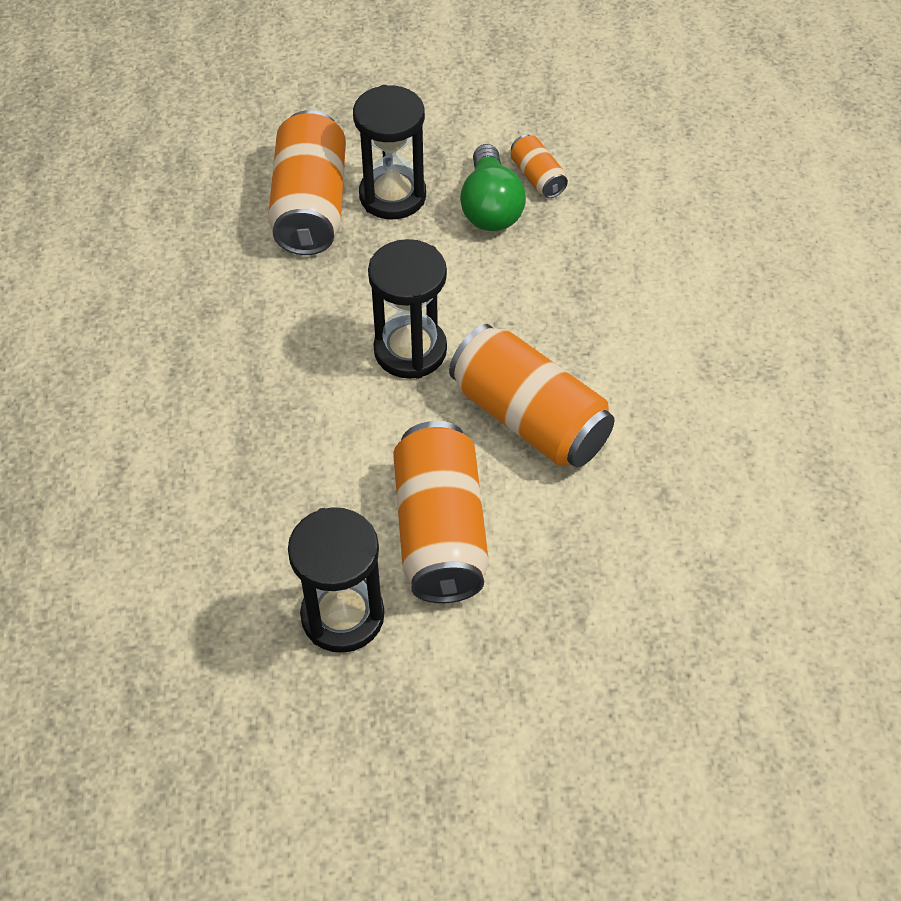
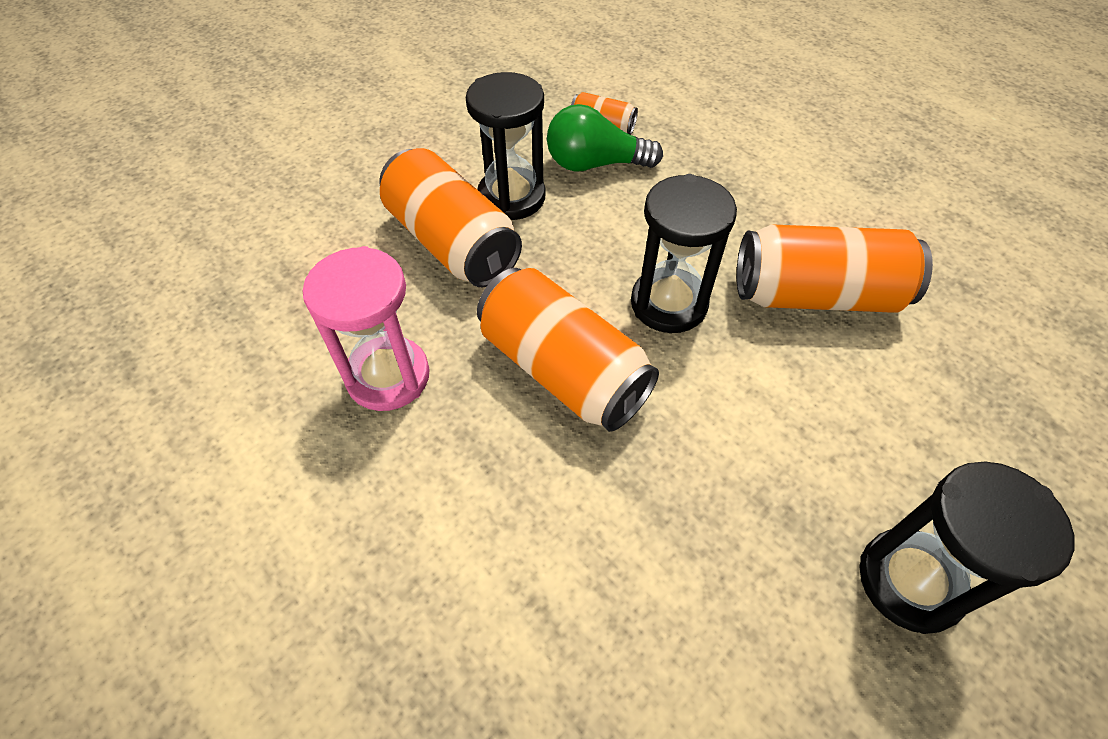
camera: 40 degrees left, 0 degrees up
orange can [393,421,489,603] -> orange can moved to [477,268,659,432]
green light bulb [460,144,526,231] -> green light bulb turned 135 degrees clockwise [547,104,663,172]
none -> pink hourglass [302,246,429,411]

